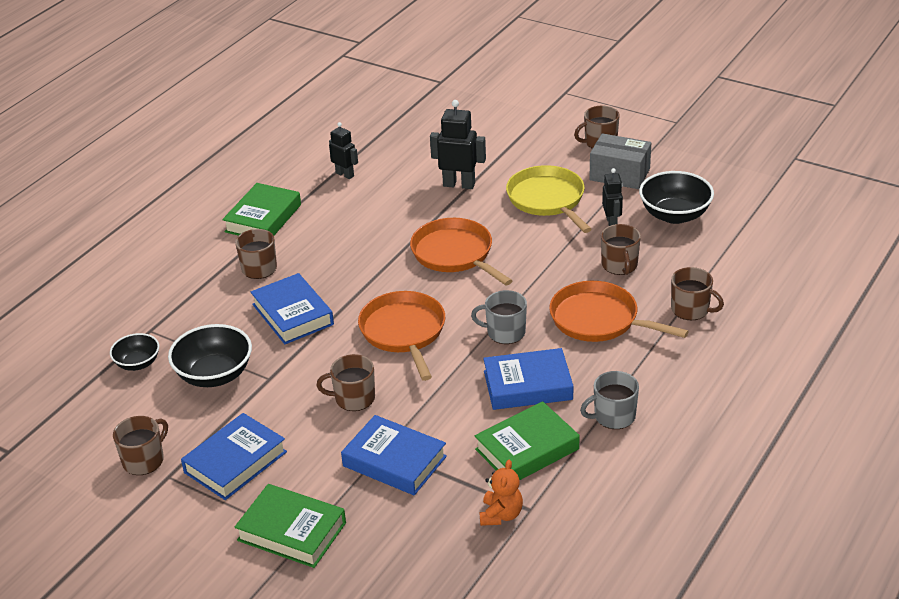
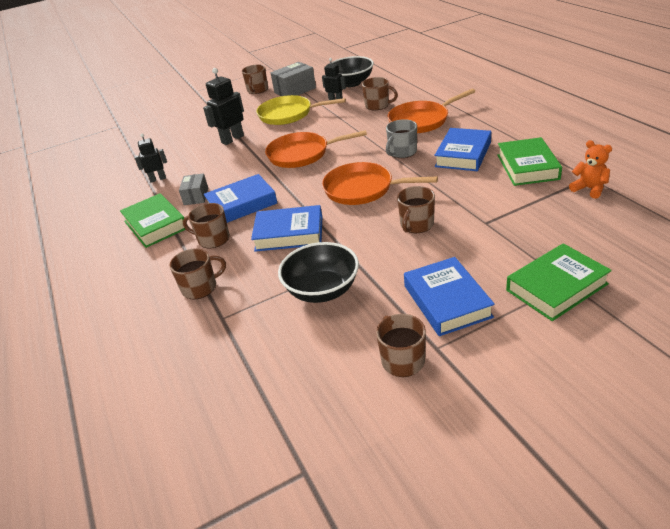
camera: 55 degrees left, 0 degrees up
black bowl [110,333,159,371] -> none
blue book [341,415,447,495] -> blue book moved to [204,174,277,223]
grey mug [580,371,639,429] -> none
brown mug [671,267,724,320] -> brown mug moved to [169,248,226,299]
none -> grey box [179,173,208,205]

